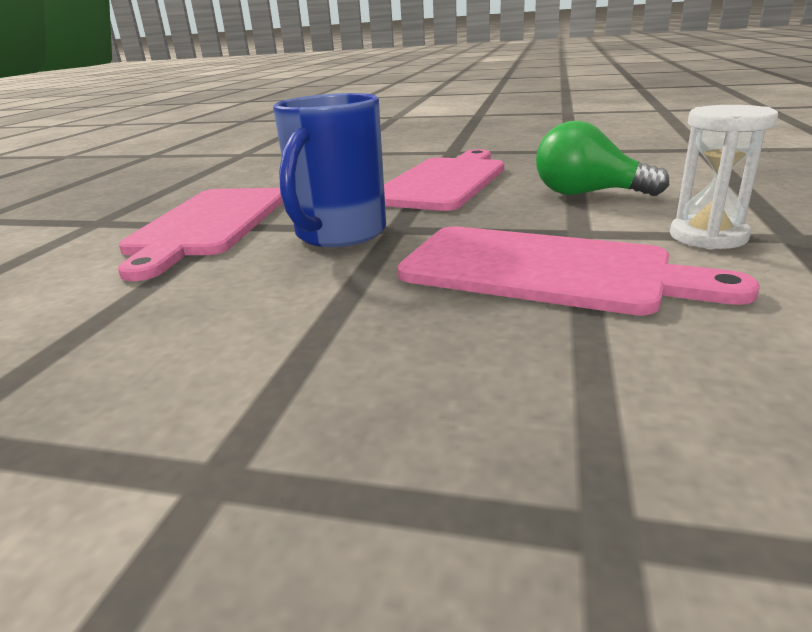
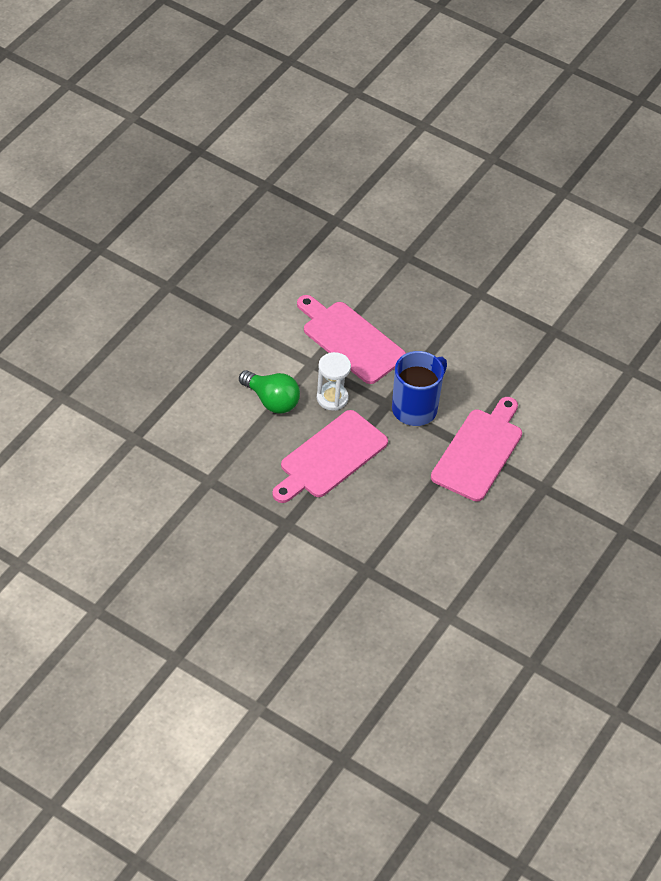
camera: 165 degrees left, 25 degrees up
white hourglass [670,105,778,250] -> white hourglass moved to [317,352,351,411]

